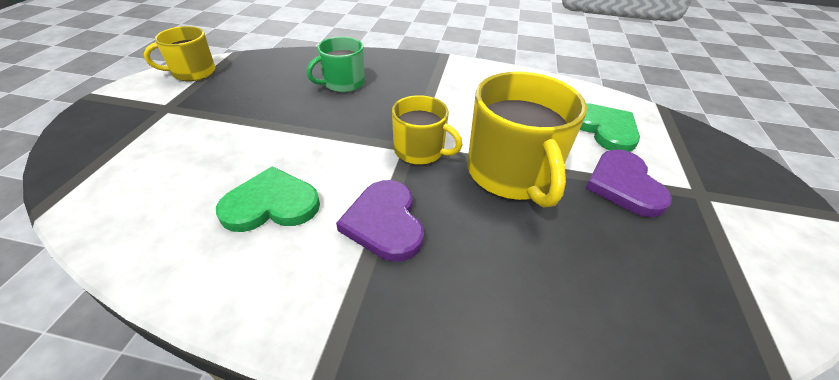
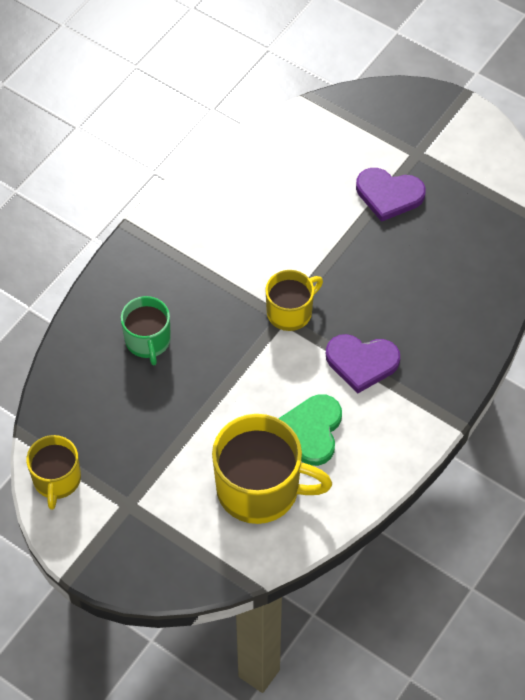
camera: 65 degrees left, 15 degrees up
yellow mug [467,72,587,207] -> yellow mug moved to [212,414,332,524]
green heart [580,103,640,152] -> none

